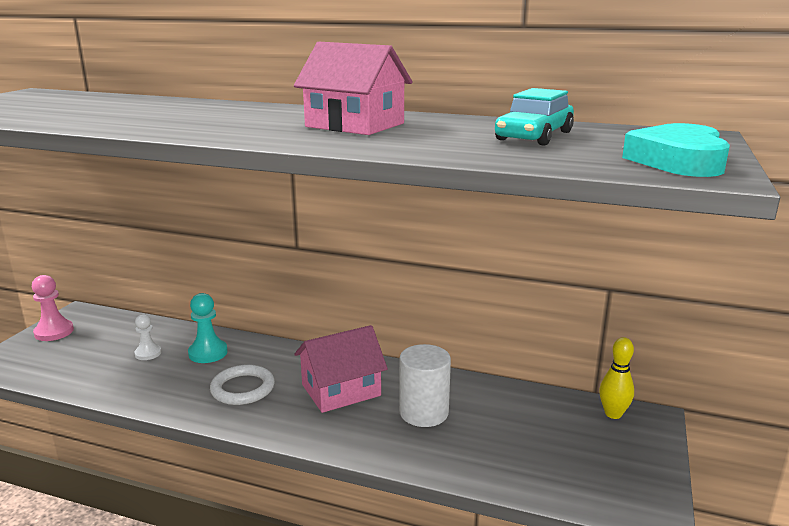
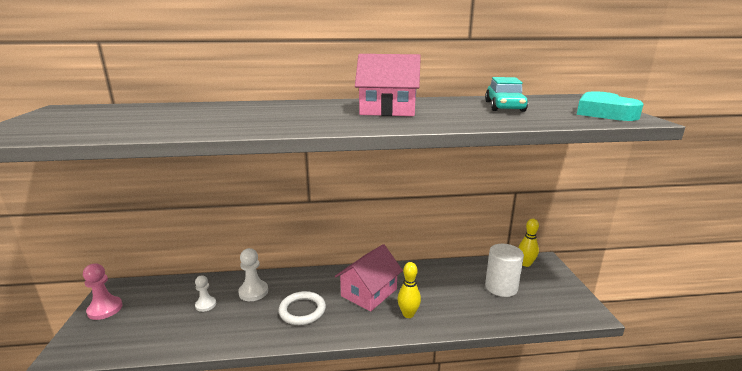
camera: 25 degrees left, 0 degrees up
turquoise pawn [188,293,228,363] -> white pawn [238,248,268,301]
white cylinder [399,344,451,427] -> white cylinder moved to [485,244,524,297]
none -> yellow bowling pin [398,262,421,318]

